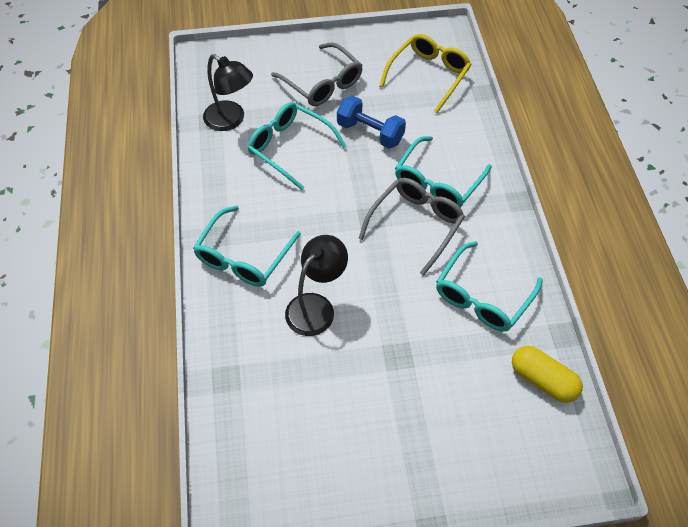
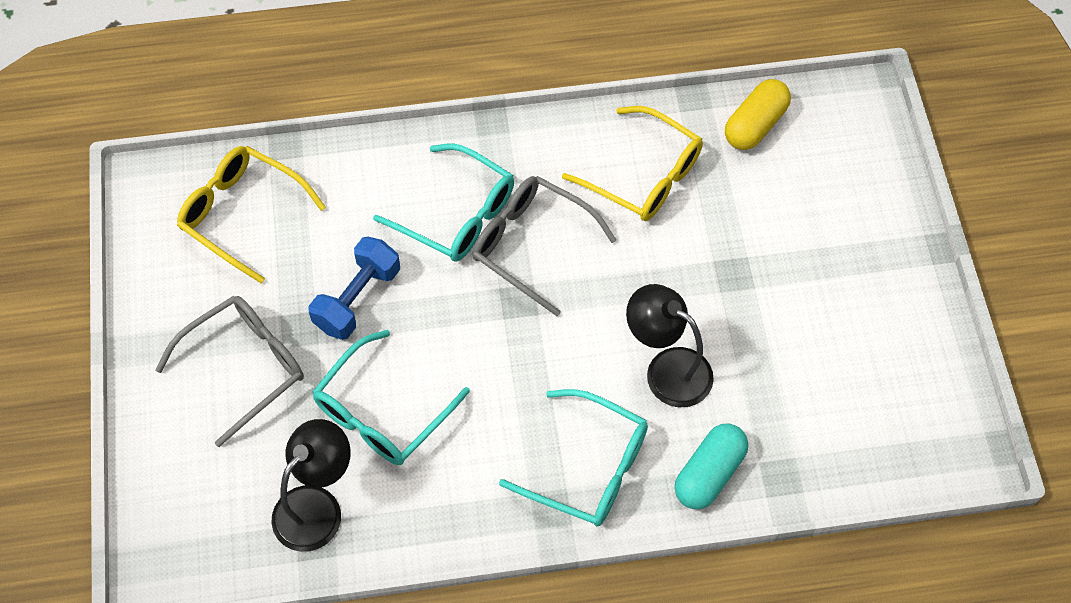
camera: 90 degrees left, 5 degrees up
turquoise glasses [436,241,543,332] -> yellow glasses [562,106,703,221]
none -> turquoise capsule [674,423,748,509]

